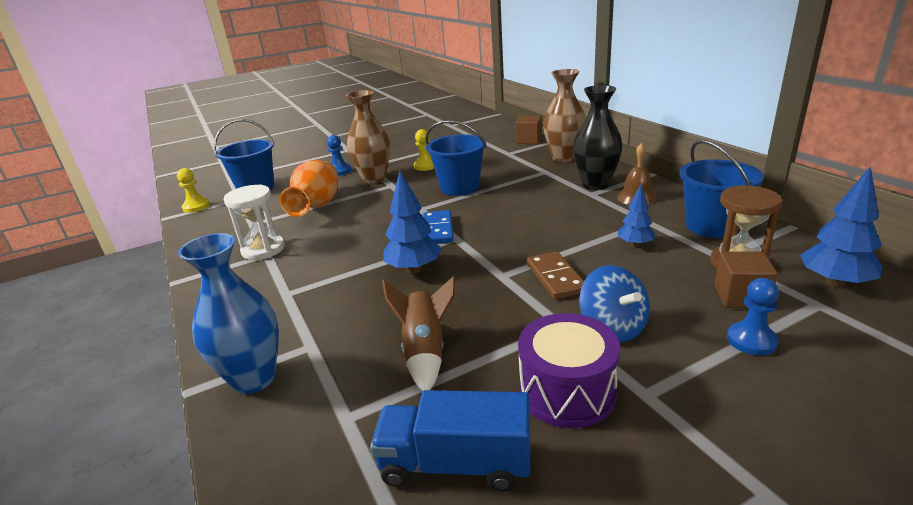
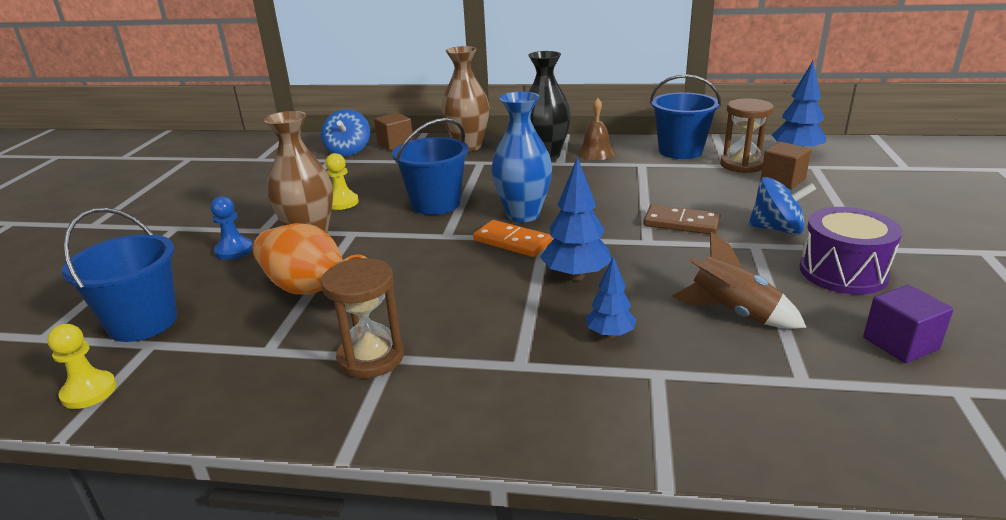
camera: 55 degrees left, 0 degrees up
blue vase [178,233,279,394] -> blue vase moved to [491,91,552,222]
white hourglass [224,184,285,260] -> brown hourglass [321,258,404,378]
blue truck [370,390,530,492] -> purple cube [863,285,954,363]
blue domino [423,210,454,244] -> orange domino [473,220,552,257]
blue tree [618,184,656,247] -> blue tree moved to [585,256,636,338]
blue pawn [727,278,779,356] -> none
none -> blue spinning top [321,109,370,156]

